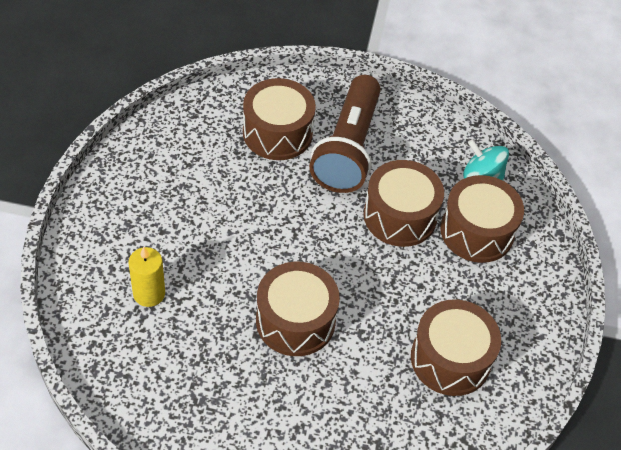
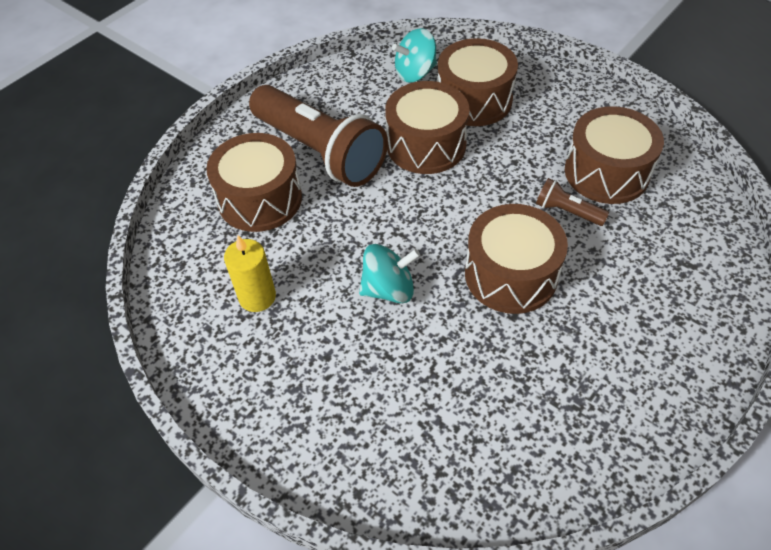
camera: 55 degrees left, 0 degrees up
yellow candle [129,247,165,307] -> yellow candle moved to [224,235,276,312]
none -> turquoise spinning top [359,244,420,303]
none -> brown flashlight [536,178,609,226]

